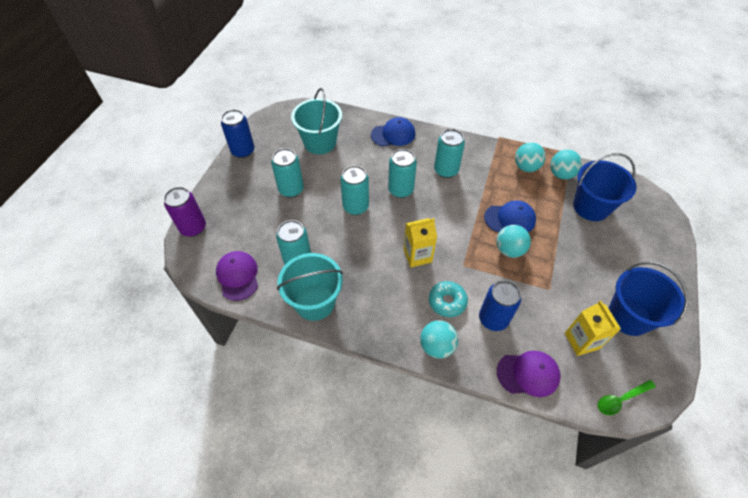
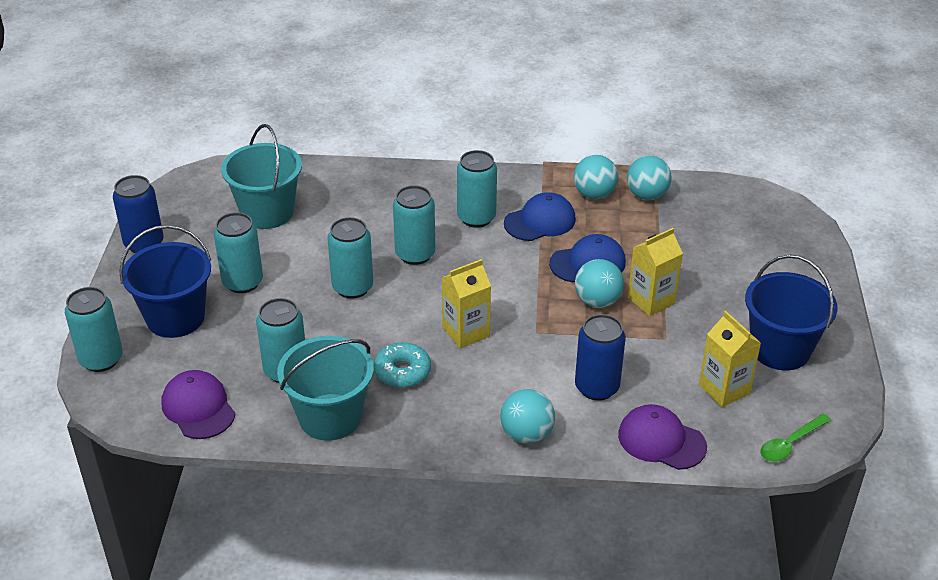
camera: 15 degrees left, 15 degrees down
purple can [164,187,206,237] -> turquoise can [65,287,123,372]
blue cap [371,117,415,146] -> blue cap moved to [504,192,576,241]
turquoise donut [429,281,468,317] -> turquoise donut moved to [374,342,431,388]
purple cap [497,351,561,397] -> purple cap turned 135 degrees counterclockwise [618,404,707,470]
blue bucket [573,153,637,221] -> blue bucket moved to [119,225,211,338]
none -> yellow carton [628,228,683,316]

